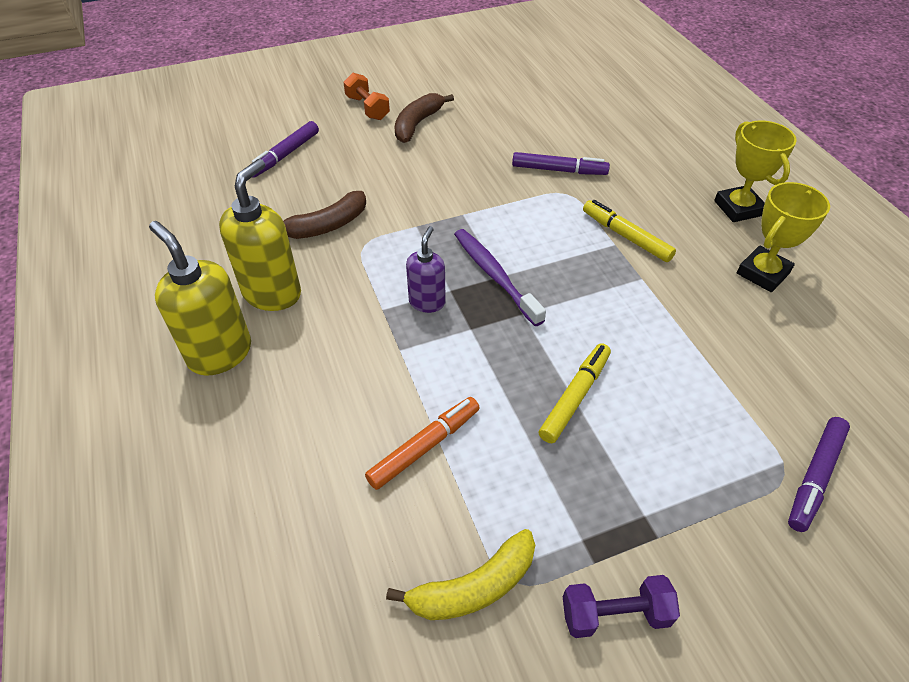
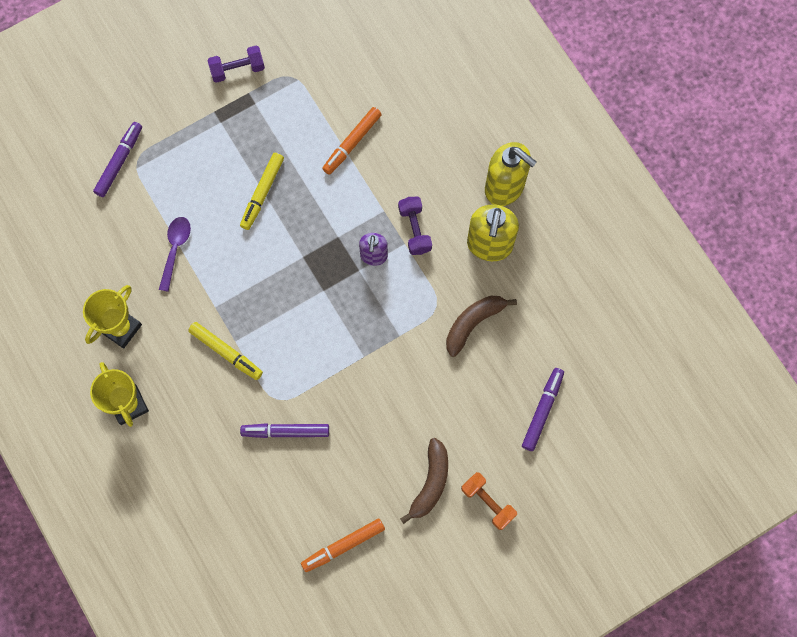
camera: 170 degrees right, 25 degrees up
yellow banana [386,529,535,620] -> none
purple toothbrush [454,229,546,326] -> none
none -> purple spoon [159,217,191,292]
none -> orange marker [301,519,385,572]
none -> purple dumbbell [398,197,432,255]

